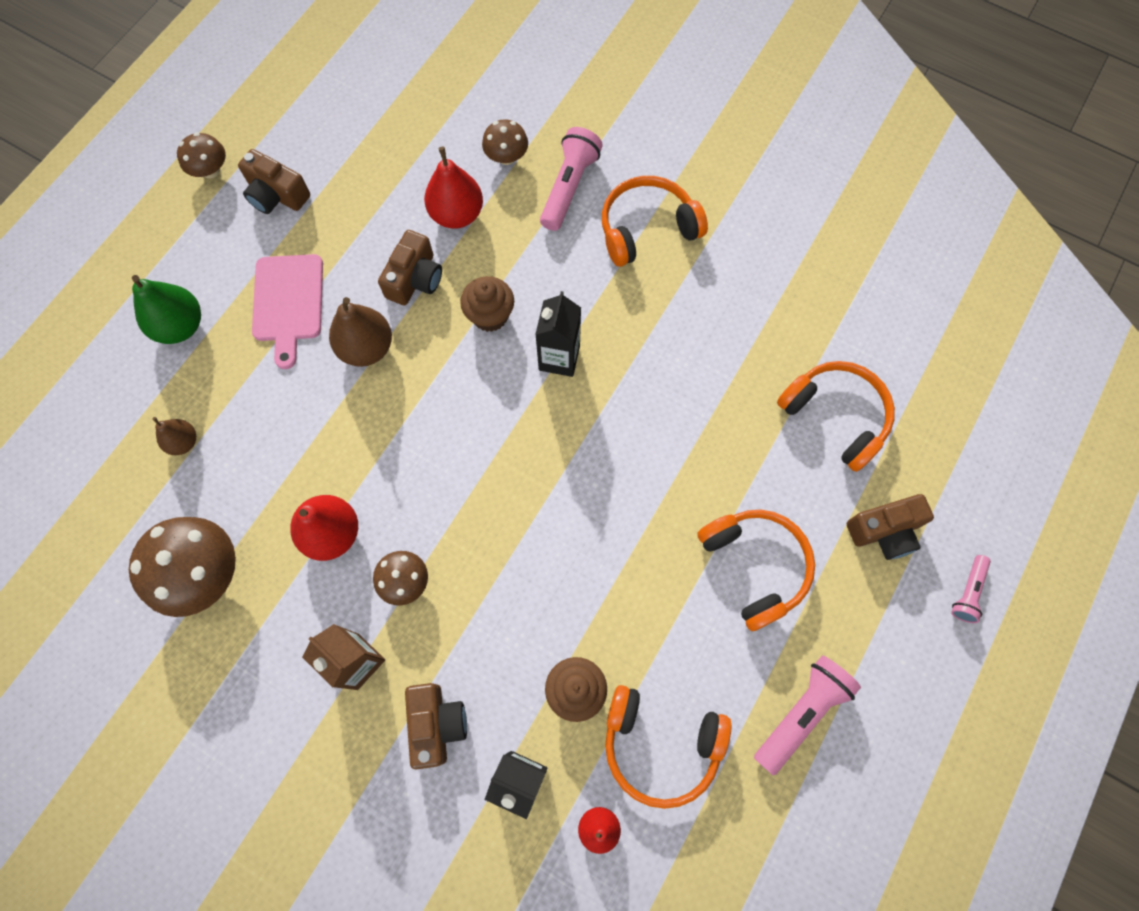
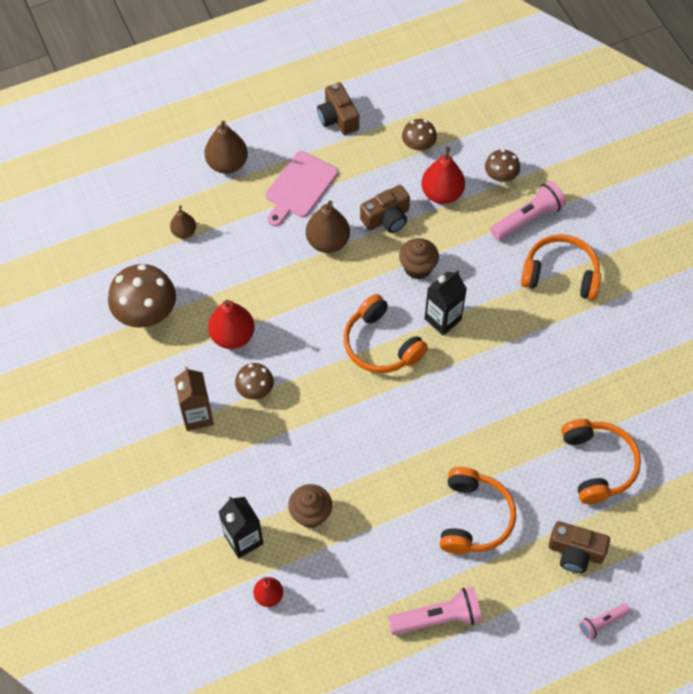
camera: 35 degrees right, 10 degrees down
green pear [132,275,201,344] -> brown pear [205,121,248,174]
brown mushroom [177,132,226,178] -> brown mushroom moved to [402,119,437,151]
brown camera [405,683,467,770] -> none
orange headphones [605,685,731,809] -> orange headphones moved to [344,294,428,373]

